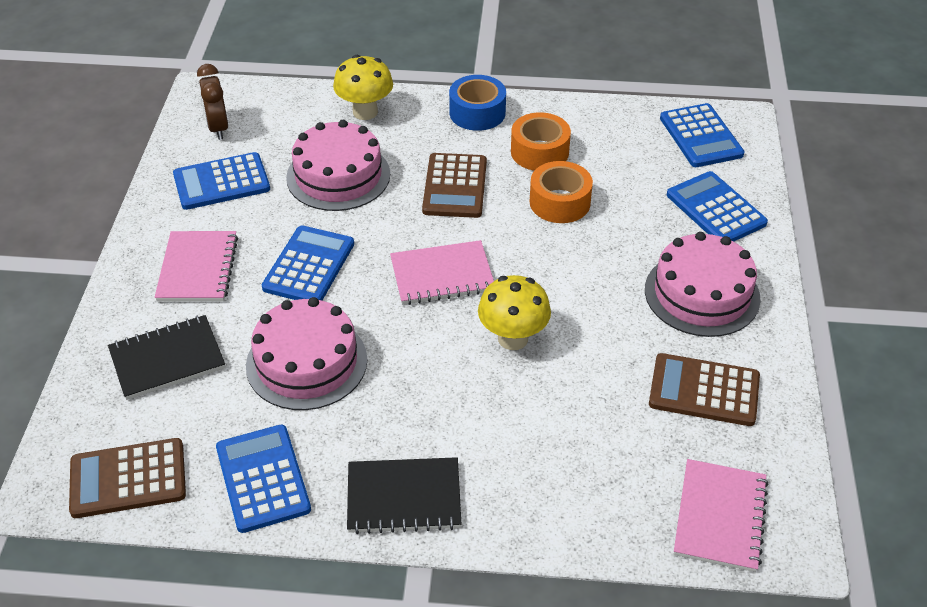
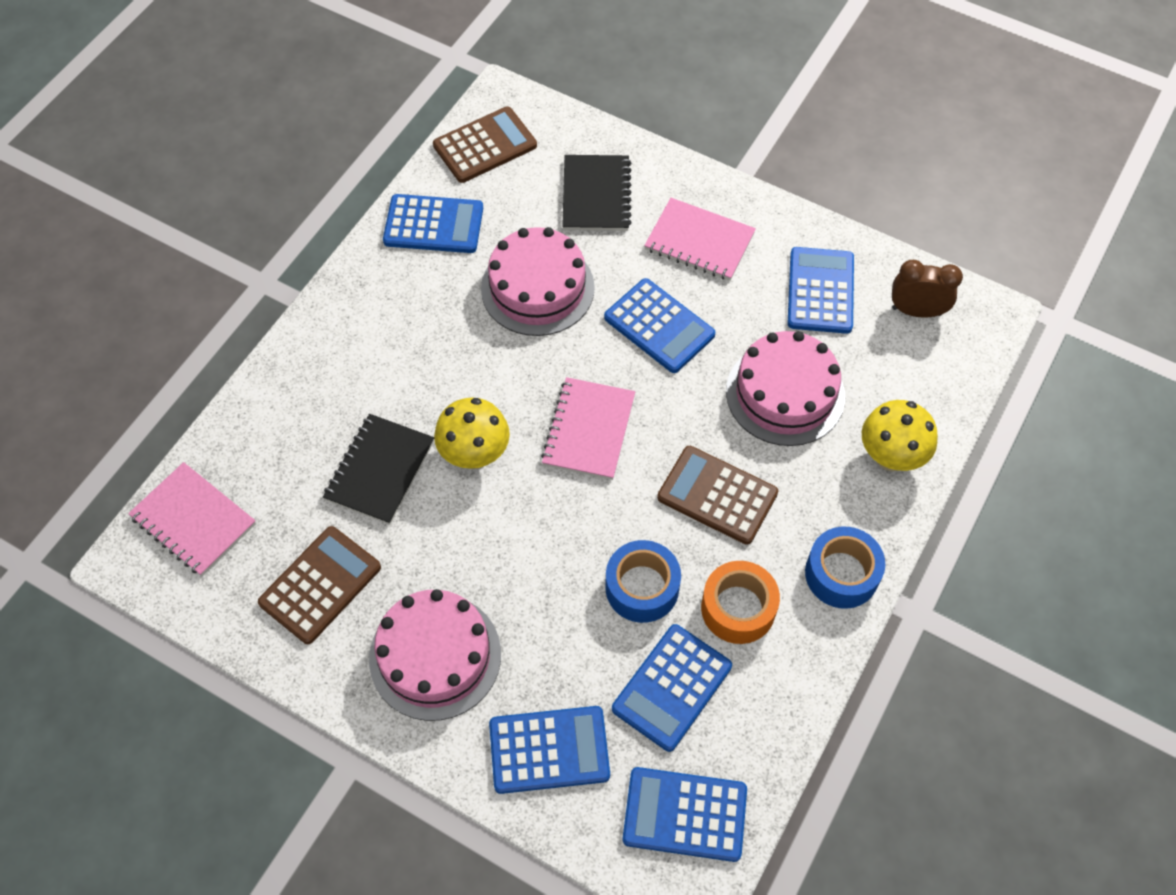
camera: 115 degrees right, 15 degrees up
brown calculator [69,438,186,518] -> brown calculator turned 45 degrees clockwise [433,107,537,183]
black notebook [347,457,462,534] -> black notebook moved to [323,414,434,525]
orange tape [530,161,593,223] -> blue tape [605,540,681,623]
none -> blue calculator [612,624,732,752]

